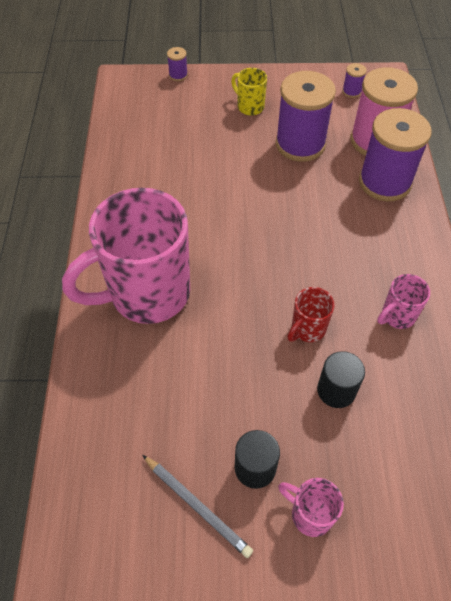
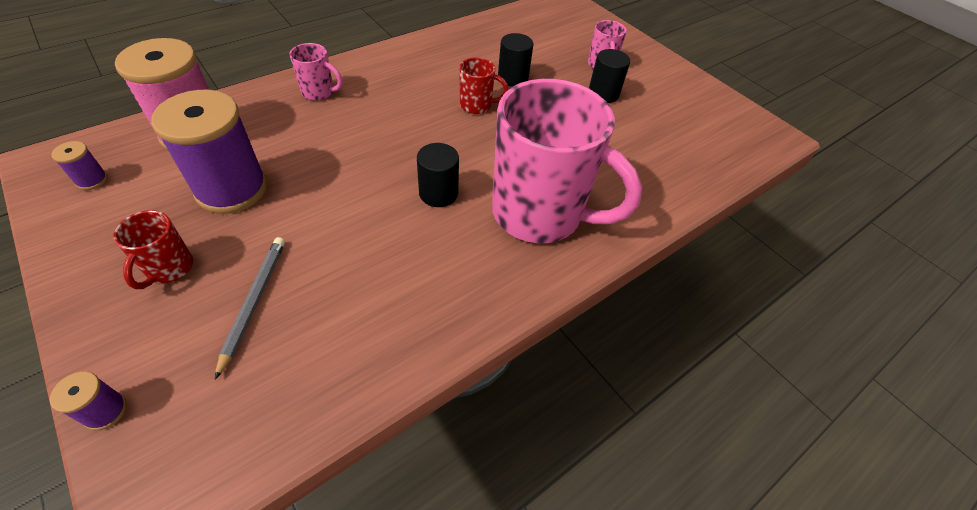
camera: 130 degrees left, 5 degrees down
grey pencil [142,455,253,558] -> grey pencil moved to [215,237,285,380]
yellow mug [231,68,267,116] -> red mug [113,210,193,289]
purple spool [359,108,432,201] -> none
pink mug [377,274,430,329] -> pink mug moved to [289,43,343,101]
none -> black cylinder [417,143,459,207]

